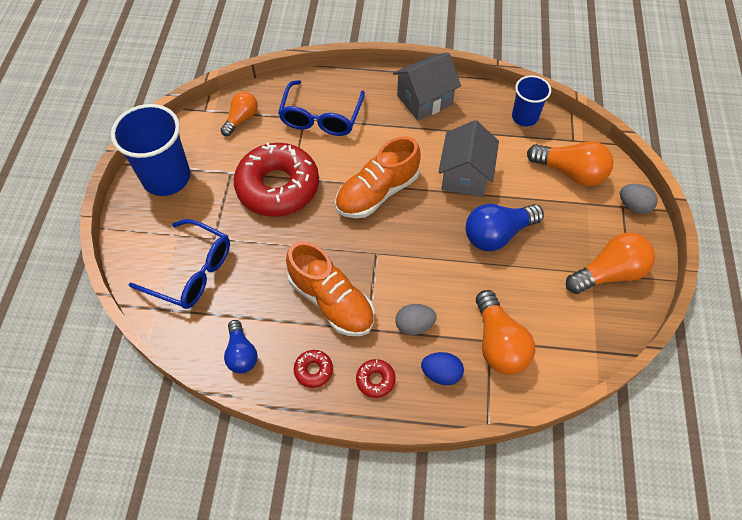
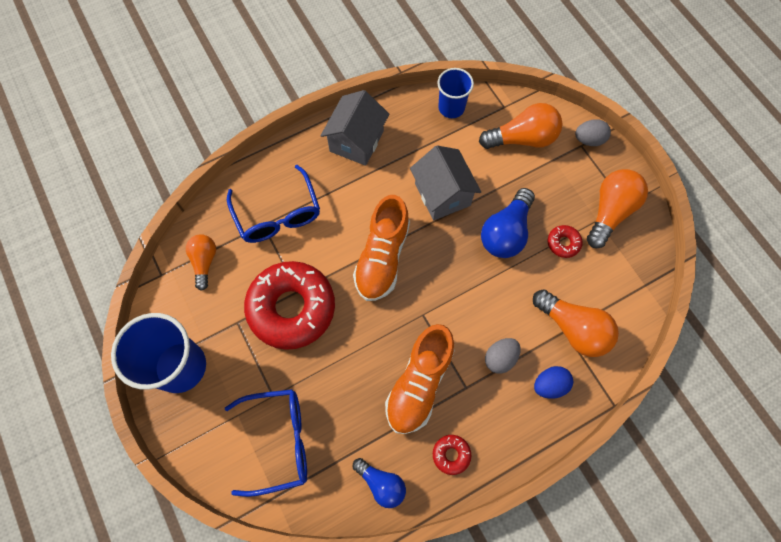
camera: 35 degrees left, 10 degrees up
orange shoe [286,241,374,336] -> orange shoe turned 105 degrees clockwise [385,324,455,434]
red donut [356,359,396,398] -> red donut moved to [548,225,583,258]

